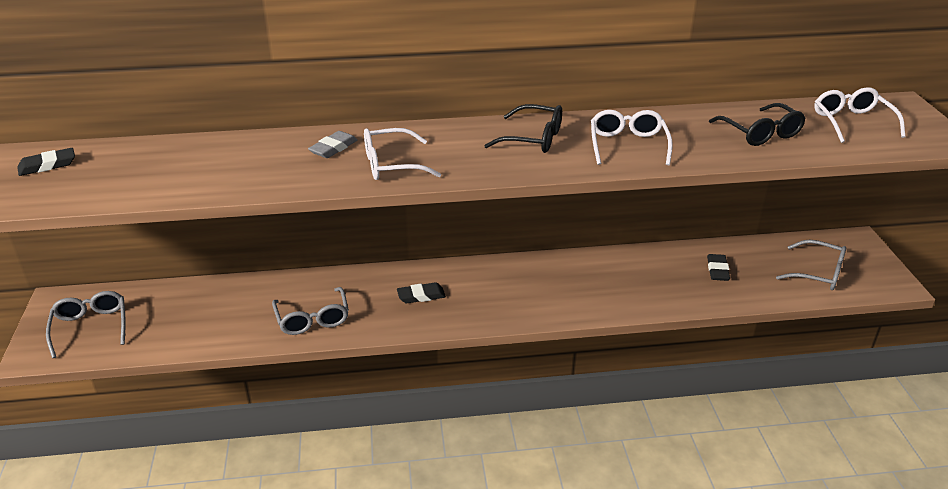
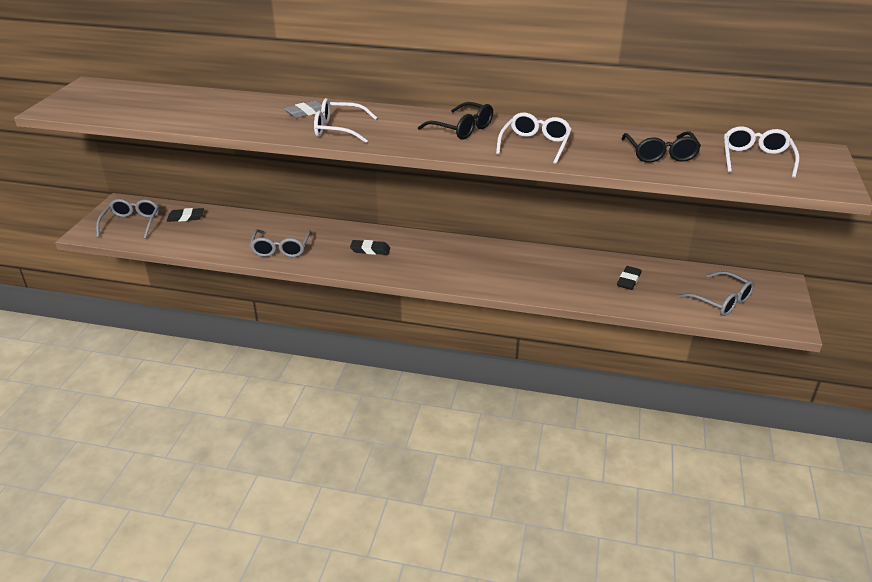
camera: 20 degrees right, 0 degrees up
black eraser [17,148,75,176] -> black eraser moved to [167,208,204,222]

